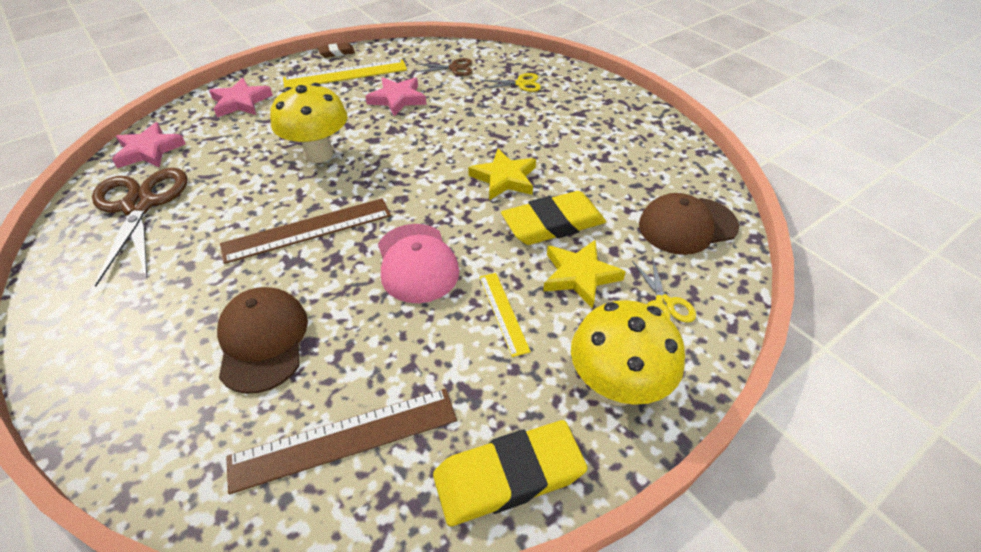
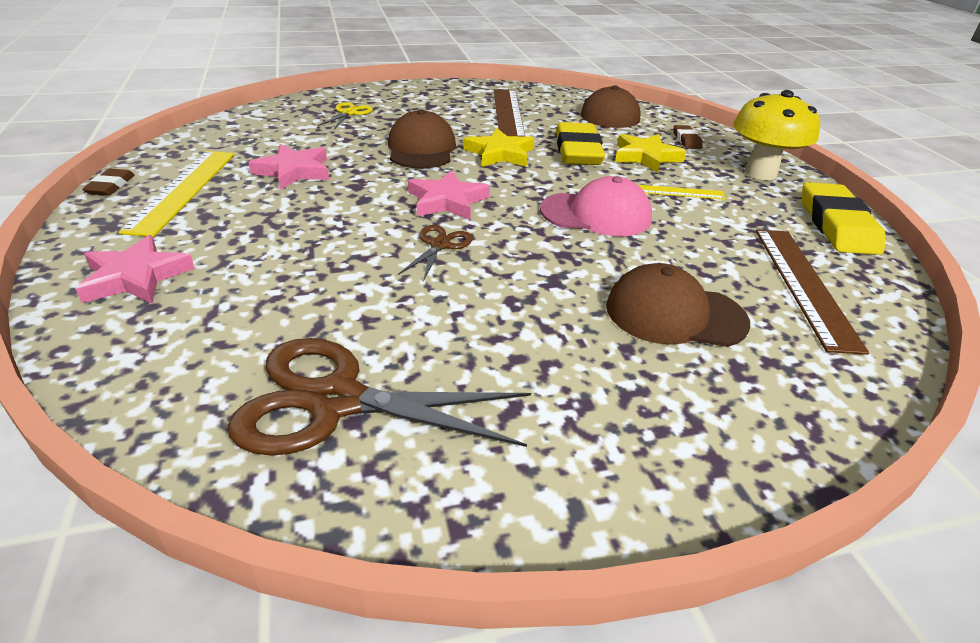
camera: 70 degrees left, 10 degrees down
pink star [112,122,186,168] -> pink star moved to [408,170,490,220]
brown ruler [220,198,391,264] -> brown ruler moved to [494,89,525,136]
yellow mushroom [270,83,348,163] -> none
brown scissors [415,58,473,76] -> brown scissors moved to [399,225,473,282]
yellow scissors [632,257,696,323] -> brown eraser [673,125,703,149]
none -> brown cap [388,109,456,169]

